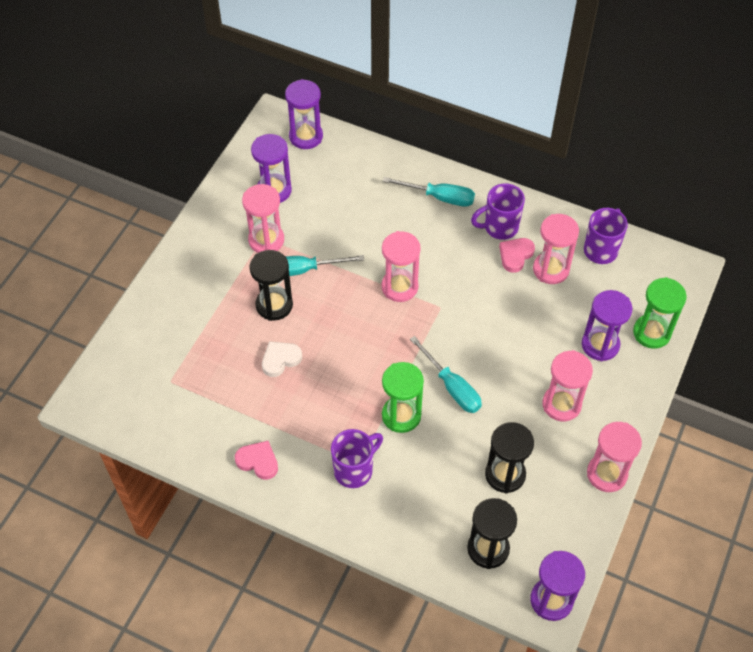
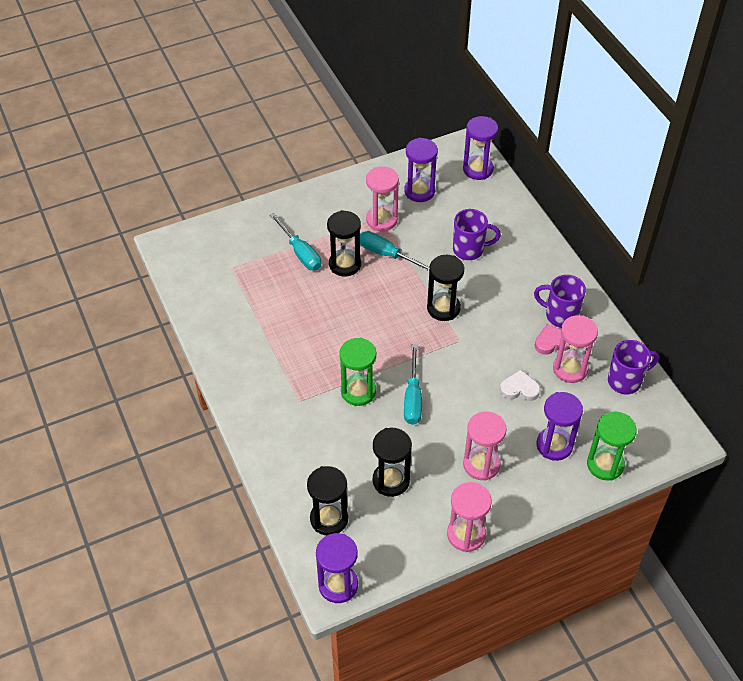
camera: 40 degrees right, 5 degrees down
pink heart [235,441,278,480] -> none
white heart [262,341,302,377] -> white heart moved to [500,370,540,401]
purple mug [331,429,383,488] -> purple mug moved to [453,209,501,260]
pink hourglass [382,231,421,302] -> black hourglass [427,255,464,321]
turquoise screwdriver [383,177,475,207] -> turquoise screwdriver moved to [270,213,321,271]

